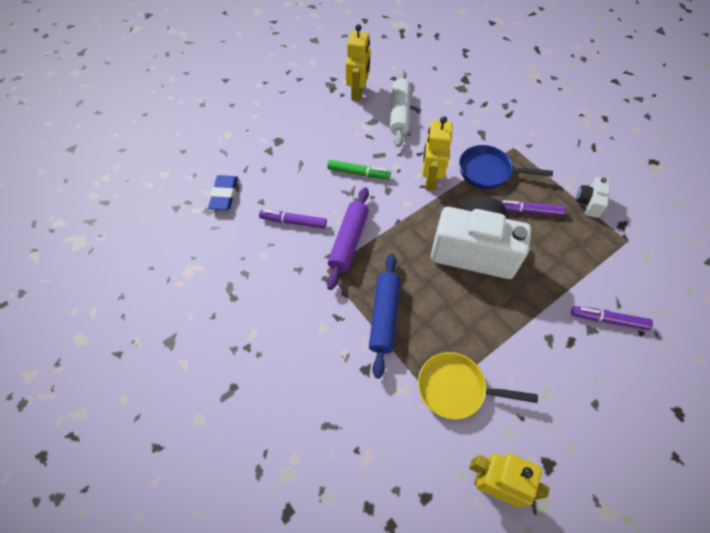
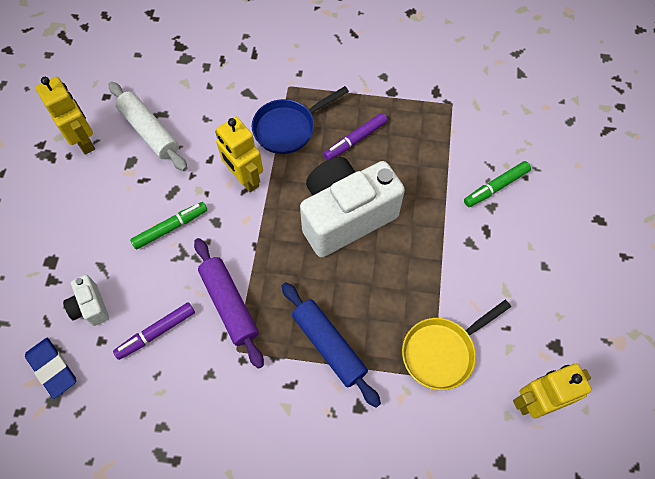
camera: 45 degrees left, 5 degrees up
purple marker [571,306,653,330] -> green marker [464,161,531,207]
white camera [576,177,610,218] -> white camera moved to [63,275,109,326]

